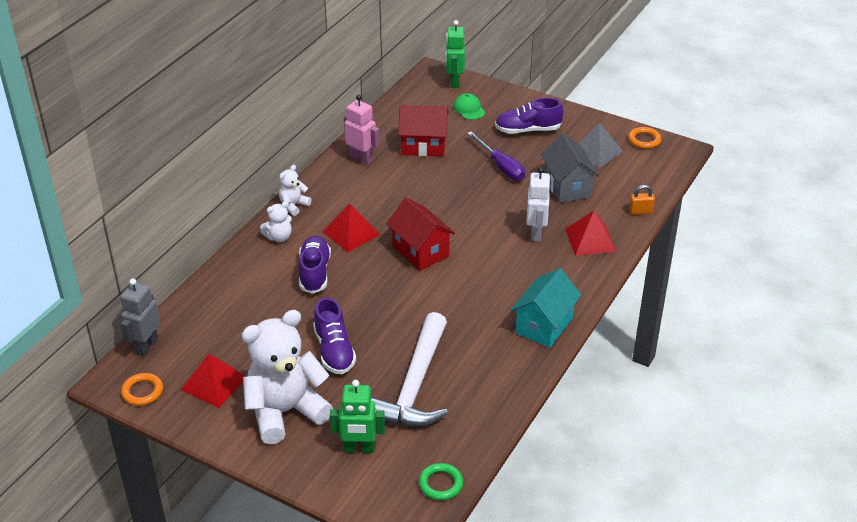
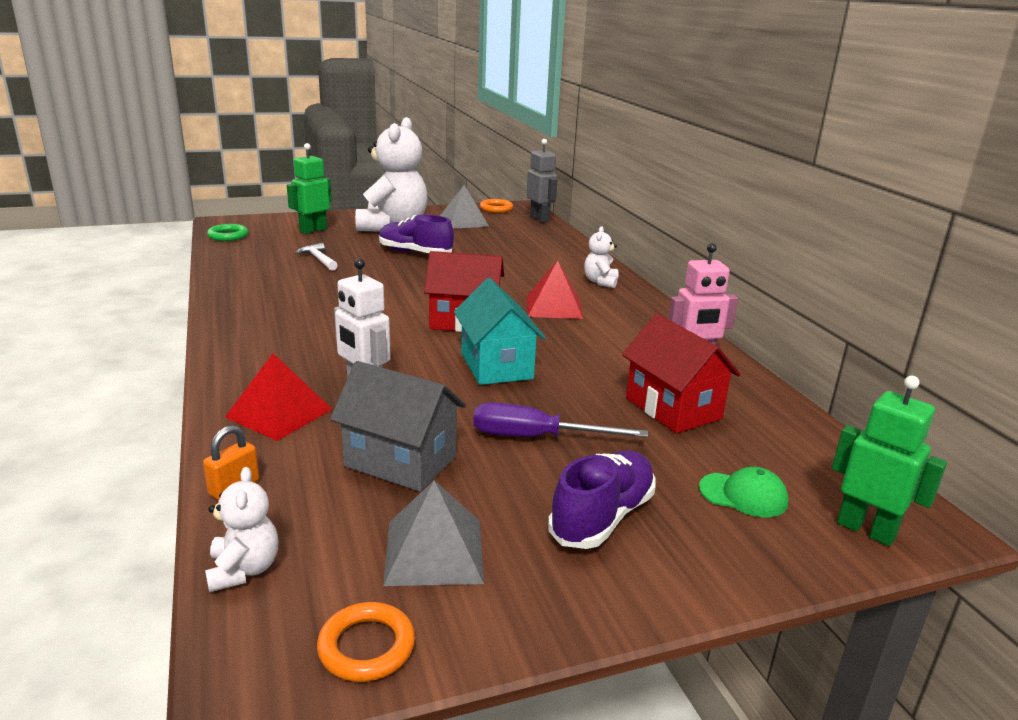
camera: 130 degrees right, 15 degrees down
red pyramid [181,353,246,408] -> grey pyramid [440,185,489,229]
white teddy bear [279,165,312,216] -> white teddy bear moved to [205,467,278,592]
purple shoe [299,236,331,294] -> none
white hammer [371,312,448,427] -> white hammer [296,243,338,270], size x0.41
red house [398,105,448,156] -> red house turned 75 degrees counterclockwise [622,314,741,433]
turquoise house [511,268,581,348] -> turquoise house moved to [454,278,546,385]

